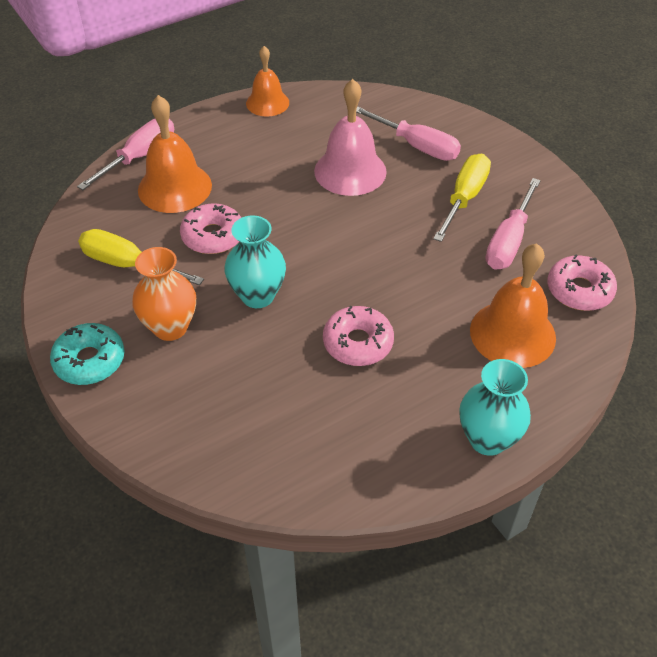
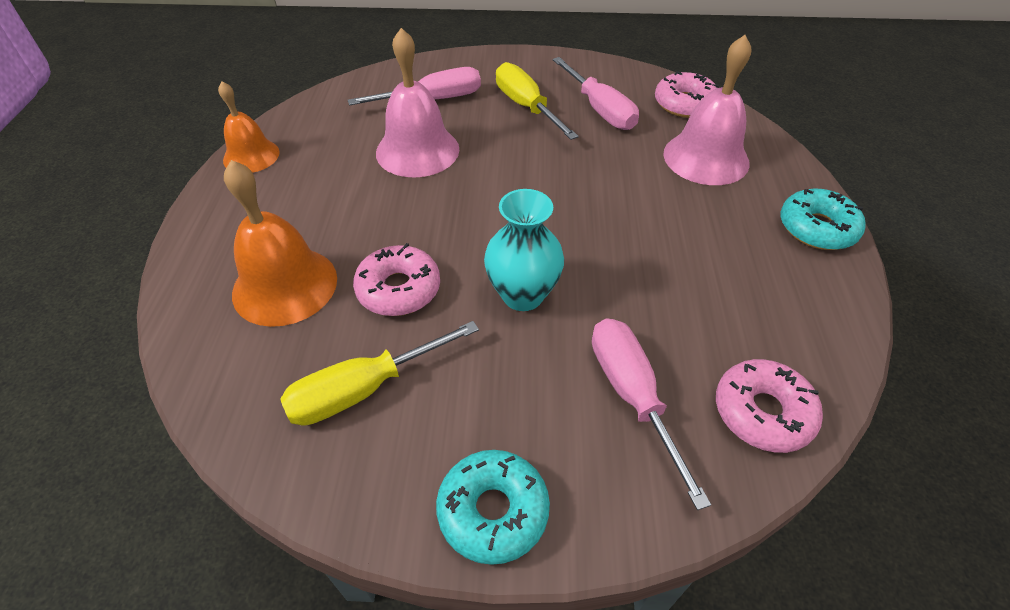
camera: 55 degrees left, 0 degrees up
pink screwdriver [77,119,174,190] -> pink screwdriver moved to [592,318,711,510]
orange vase [132,247,196,341] -> none
pink donut [323,306,394,366] -> pink donut moved to [716,359,823,453]
turquoise vase [459,359,531,456] -> turquoise donut [781,189,866,250]
orange bell [470,243,556,368] -> pink bell [663,35,751,185]

